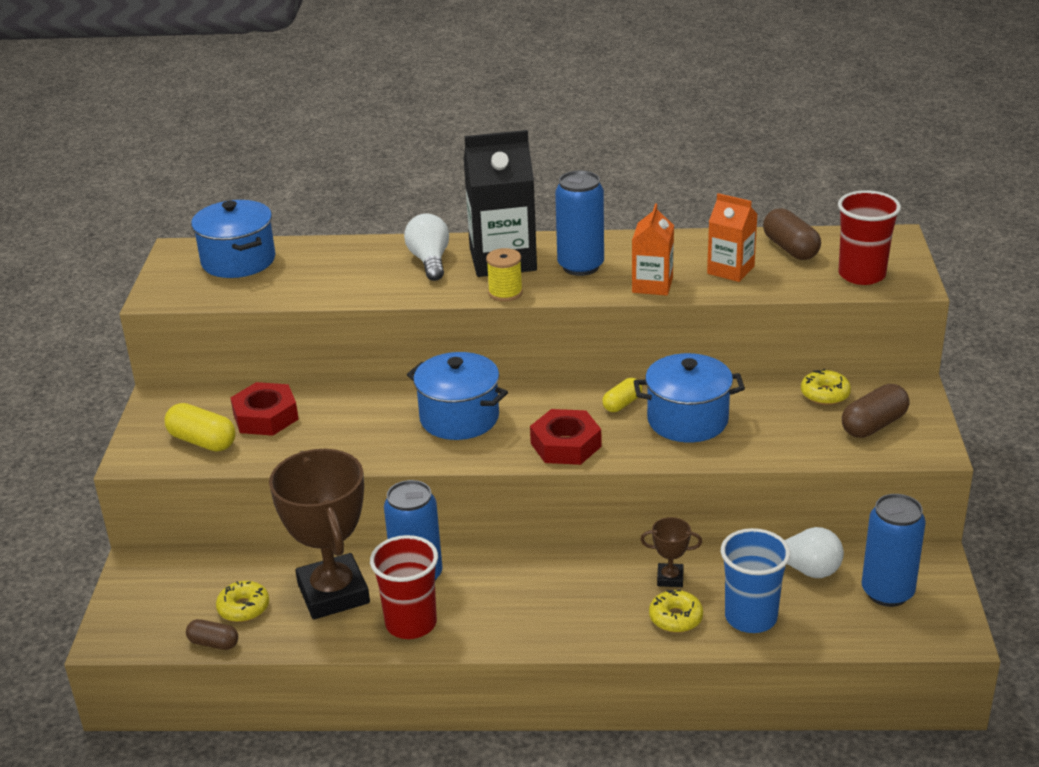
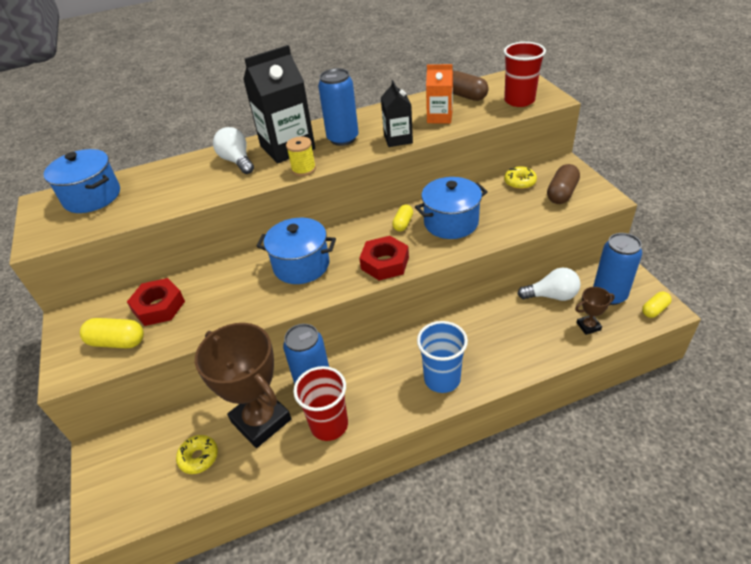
camera: 20 degrees left, 10 degrees up
brown capsule [186,619,238,650] -> none
orange carton [632,204,674,296] -> black carton [381,80,413,147]
brown trophy [640,517,702,587] -> brown trophy moved to [575,287,615,335]
yellow donut [649,589,703,633] -> none
blue cup [721,528,790,633] -> blue cup moved to [417,321,468,393]
none -> yellow capsule [642,292,672,318]

